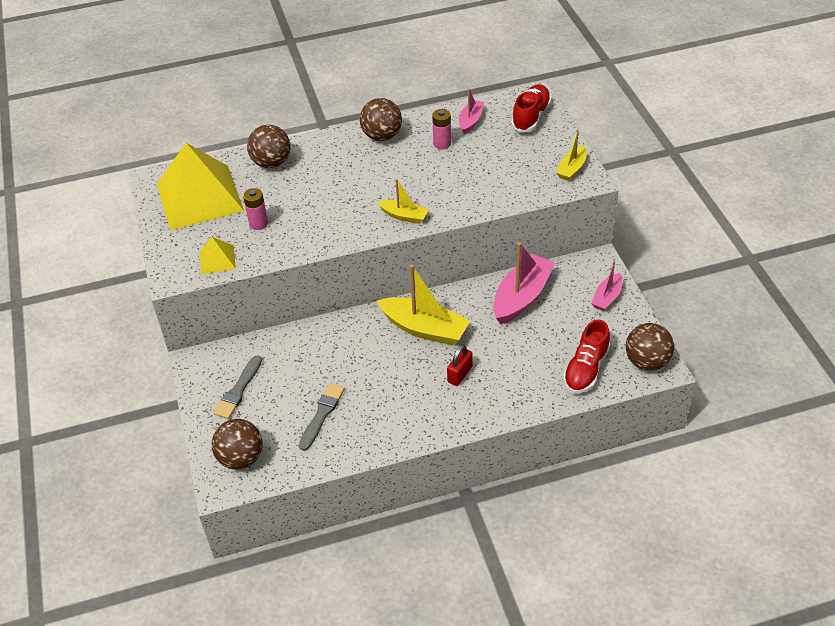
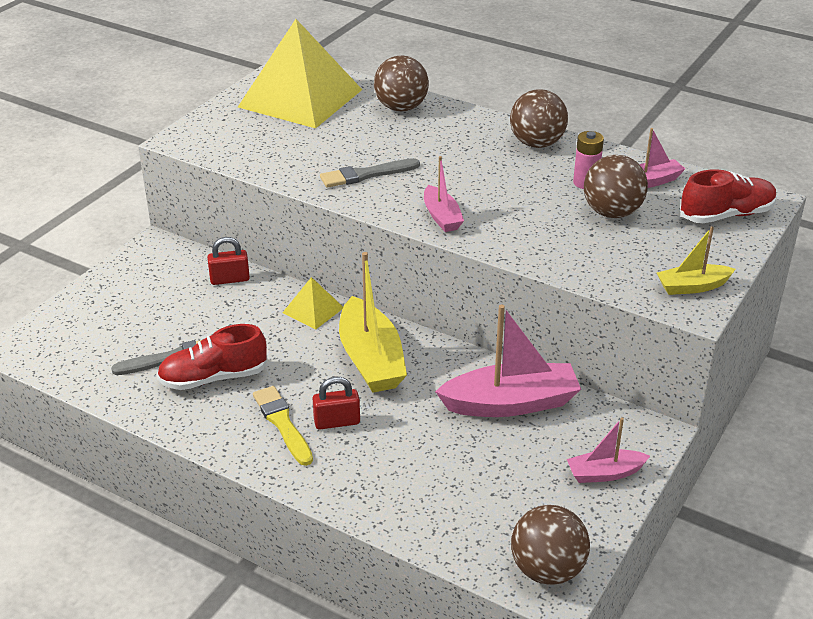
camera: 45 degrees right, 10 degrees down
yellow pyramid [200,237,236,274] -> yellow pyramid moved to [282,277,343,330]
brown ball [212,419,263,470] -> brown ball moved to [584,155,648,218]
grey brush [214,355,262,419] -> grey brush moved to [320,158,420,188]
pink battery [243,188,268,230] -> none
yellow boat [378,179,429,224] -> pink boat [424,156,464,232]
red shoe [563,320,610,394] -> red shoe moved to [157,324,267,390]
none -> red padlock [207,237,250,285]
none -> yellow brush [253,386,313,466]

